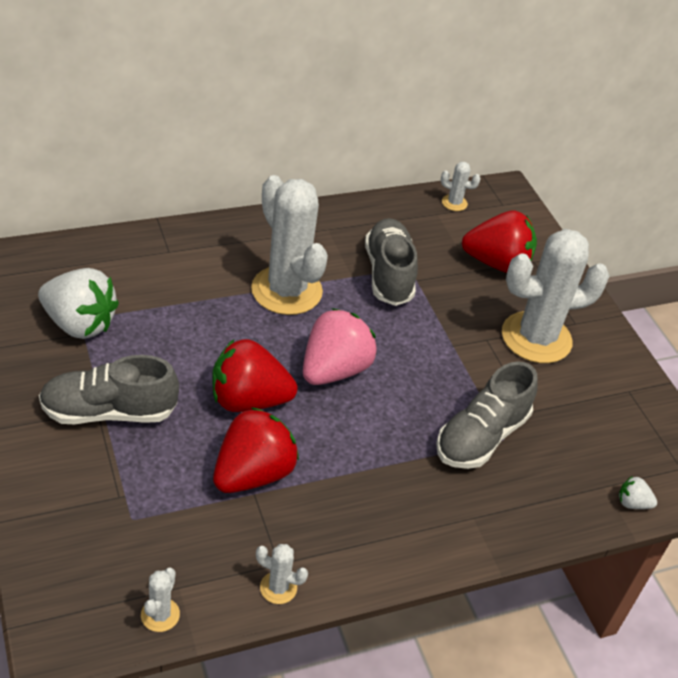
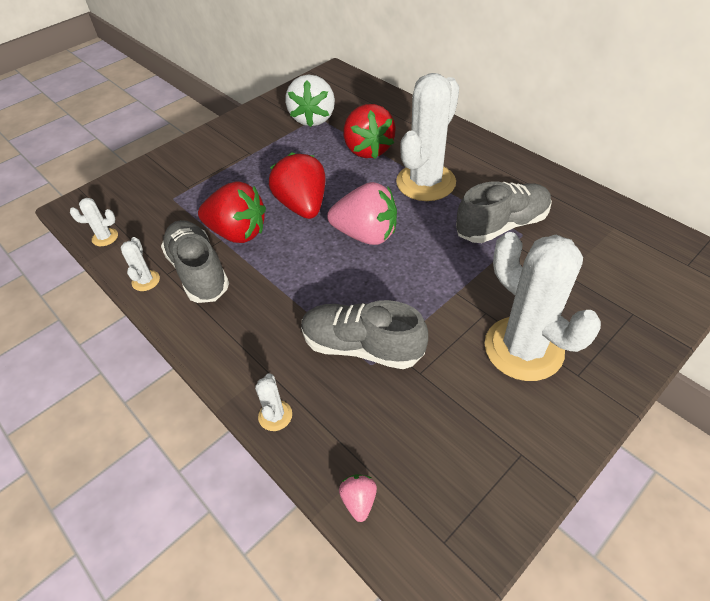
camera: 75 degrees right, 5 degrees up
grey shoe [39,355,179,424] -> grey shoe moved to [161,220,229,303]
white cactus [441,162,481,211] -> white cactus moved to [255,373,292,431]
red strawberry [462,211,537,273] -> red strawberry moved to [344,104,396,159]
white strawberry [619,476,657,509] -> pink strawberry [339,474,377,522]

